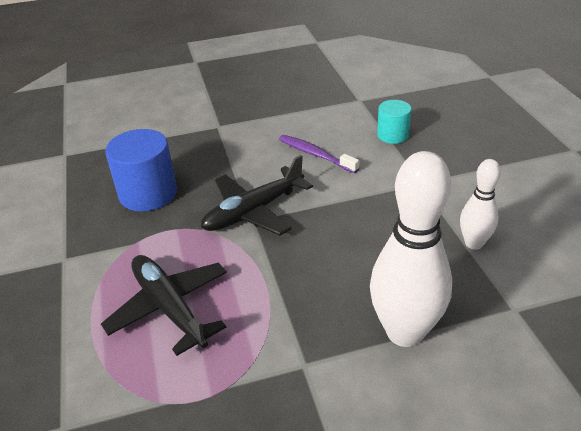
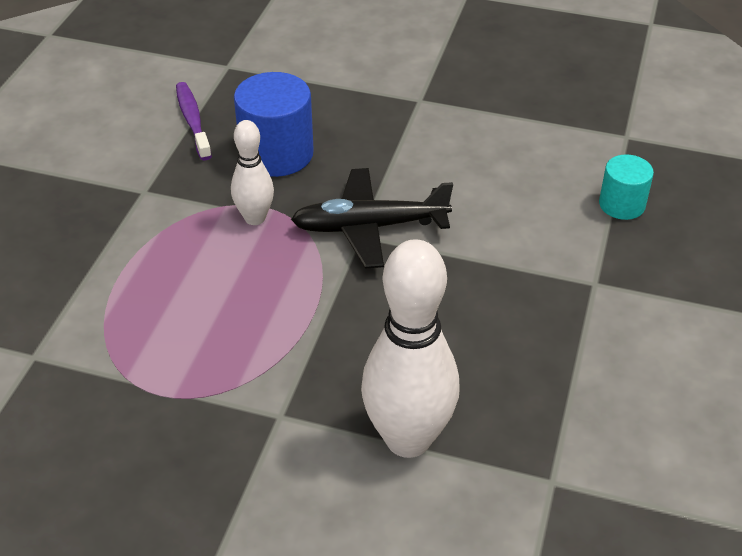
camera: 30 degrees right, 5 degrees up
black plane [101,255,227,356] -> none
purple toothbrush [279,135,359,173] -> purple toothbrush moved to [176,82,212,161]
white bowling pin [460,159,501,250] -> white bowling pin moved to [231,120,274,225]

